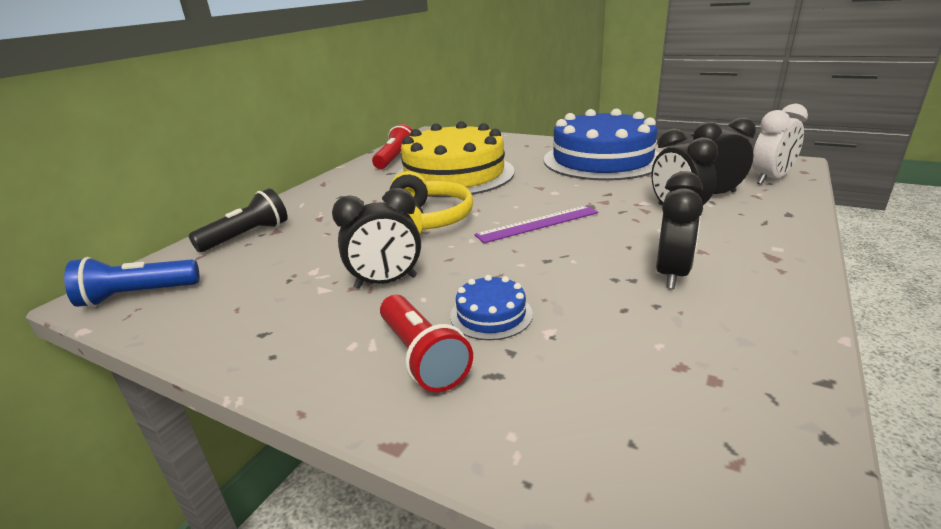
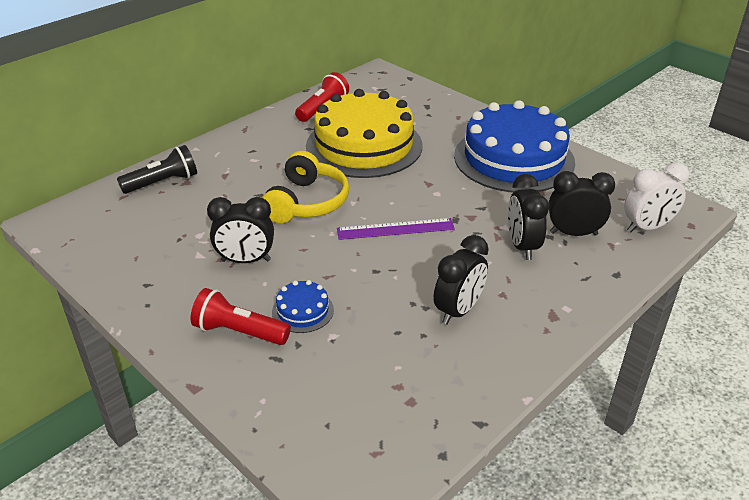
camera: 15 degrees right, 10 degrees up
blue flashlight [64,257,199,307] -> none
red flashlight [380,295,473,393] -> red flashlight turned 120 degrees clockwise [191,288,291,345]

